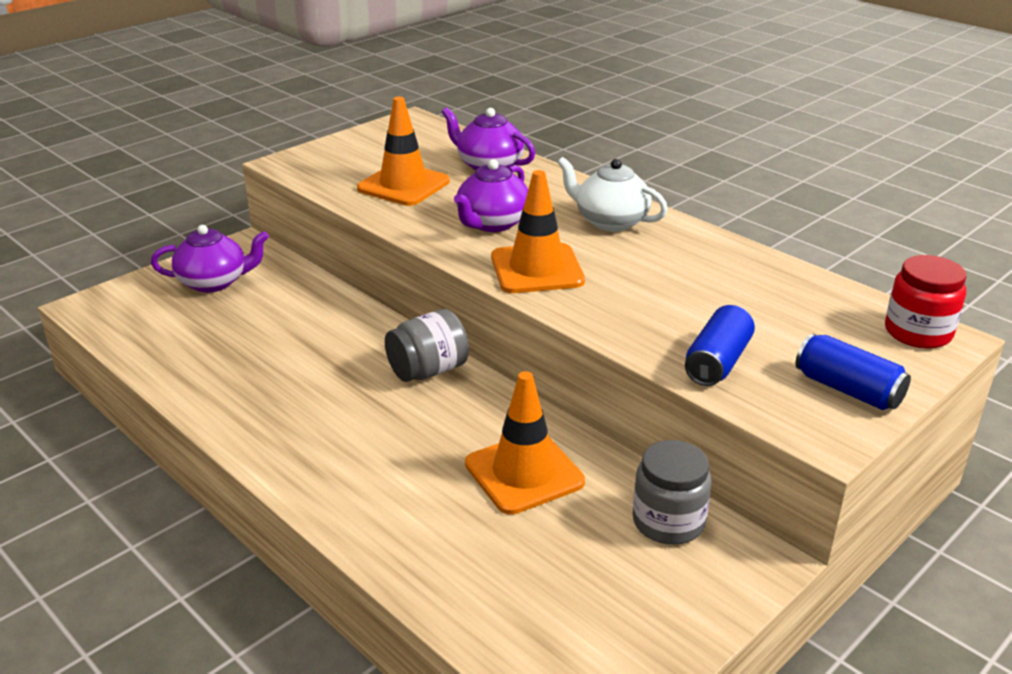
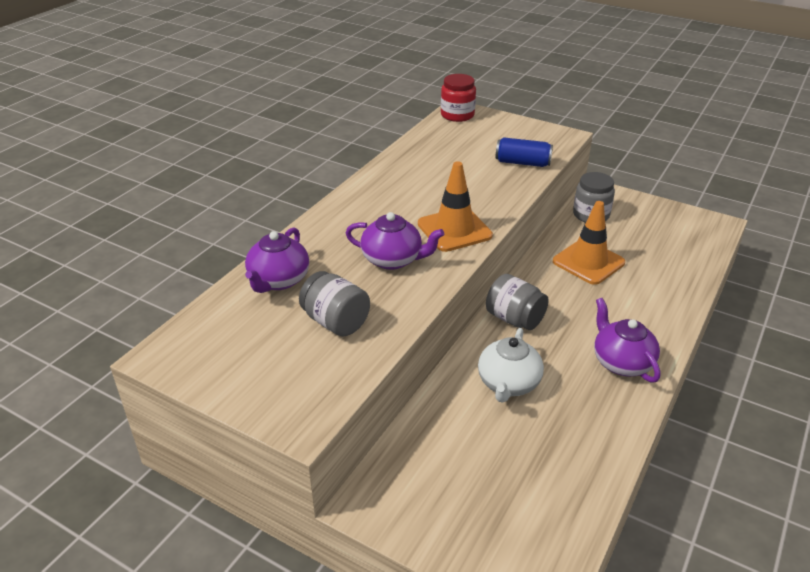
camera: 105 degrees left, 5 degrees up
purple teapot [151,225,269,293] -> purple teapot moved to [594,298,660,383]
orange traffic cone [357,97,450,206] -> grey jar [299,271,370,336]
white teapot [557,157,668,232] -> white teapot moved to [478,328,544,403]
blue can [795,333,911,410] -> none

